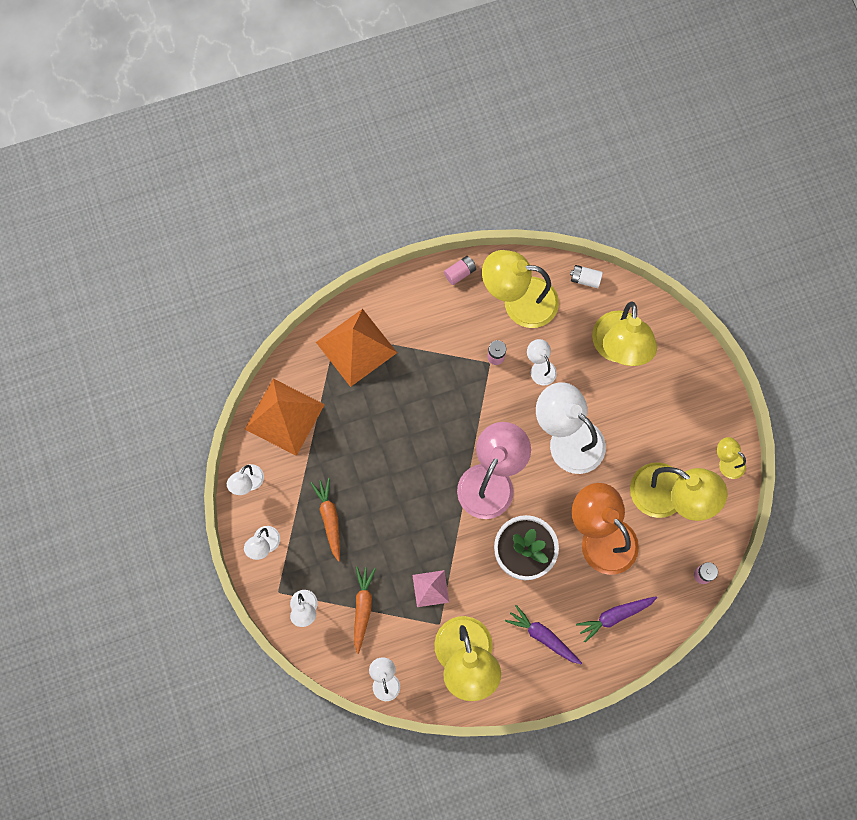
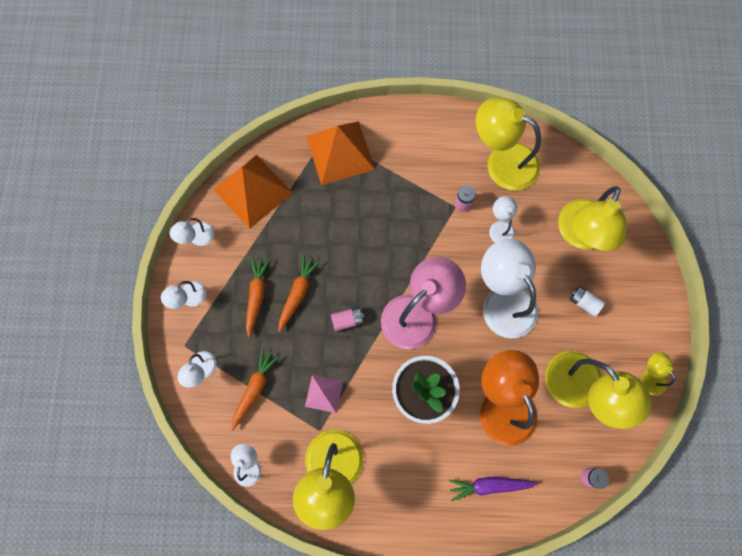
camera: 20 degrees right, 0 degrees up
pink battery [444,256,476,285] -> pink battery moved to [331,307,364,331]
purple carrot [505,605,582,664] -> none
white battery [570,265,603,288] -> white battery moved to [570,286,605,316]
none -> orange carrot [279,254,320,332]

